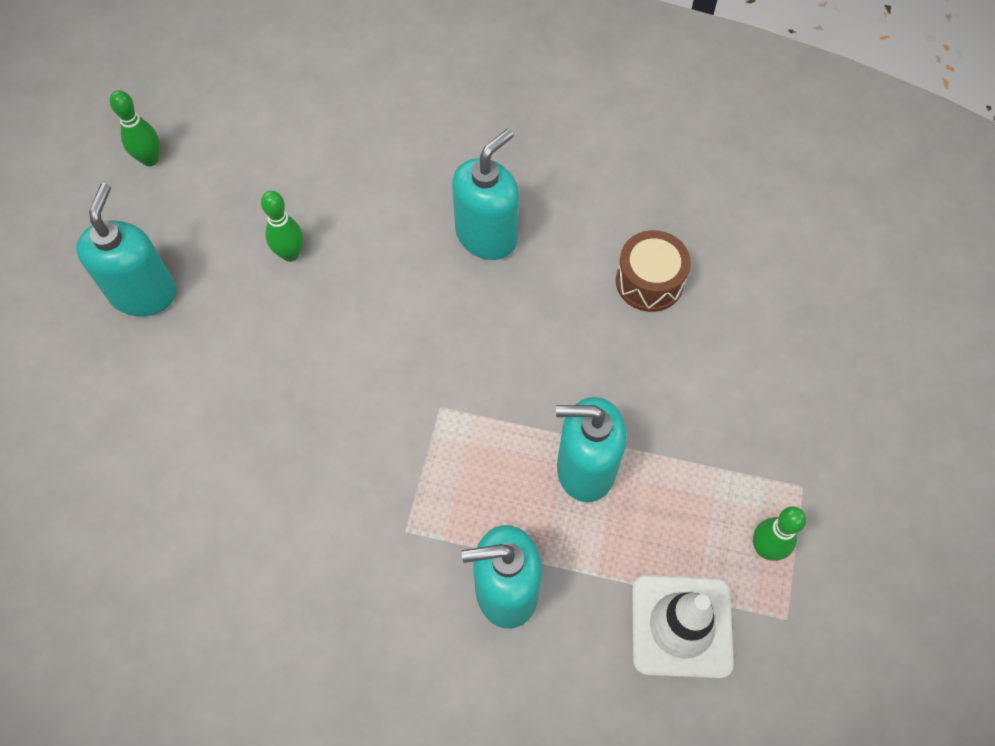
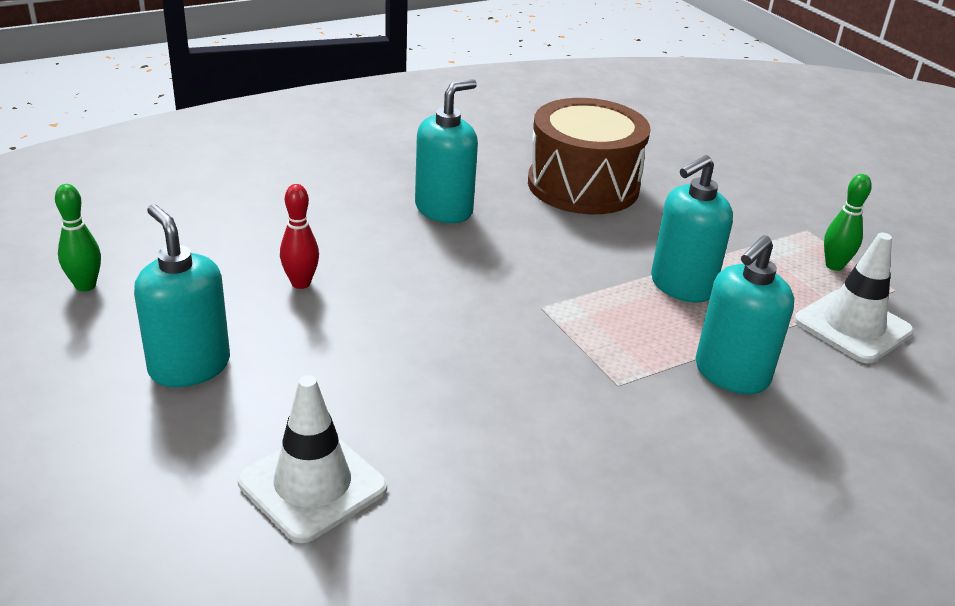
camera: 45 degrees left, 30 degrees down
green bowling pin [261,191,303,262] -> red bowling pin [280,184,319,289]
turquoise soap dispenser [452,129,519,260] -> turquoise soap dispenser turned 45 degrees clockwise [415,79,478,223]
brown drum [616,230,691,312] -> brown drum [528,98,651,214], size x1.87
none -> white traffic cone [238,375,387,543]

